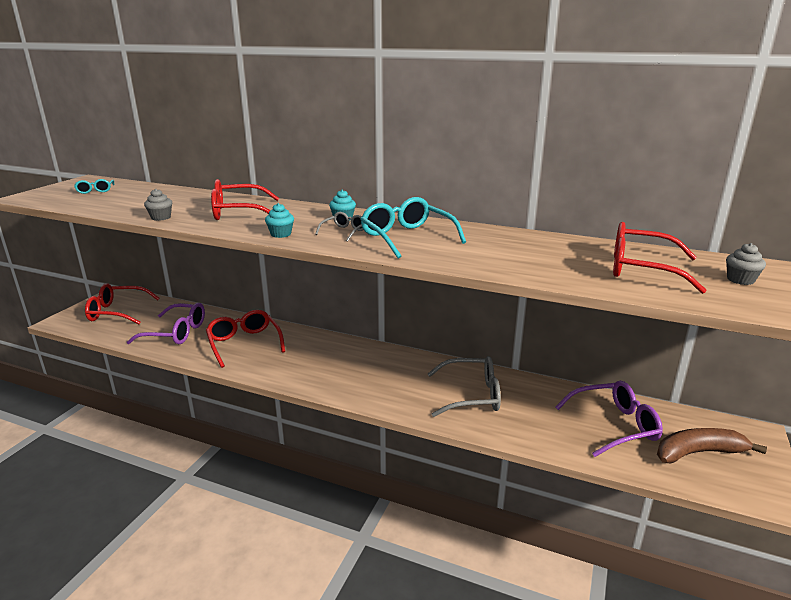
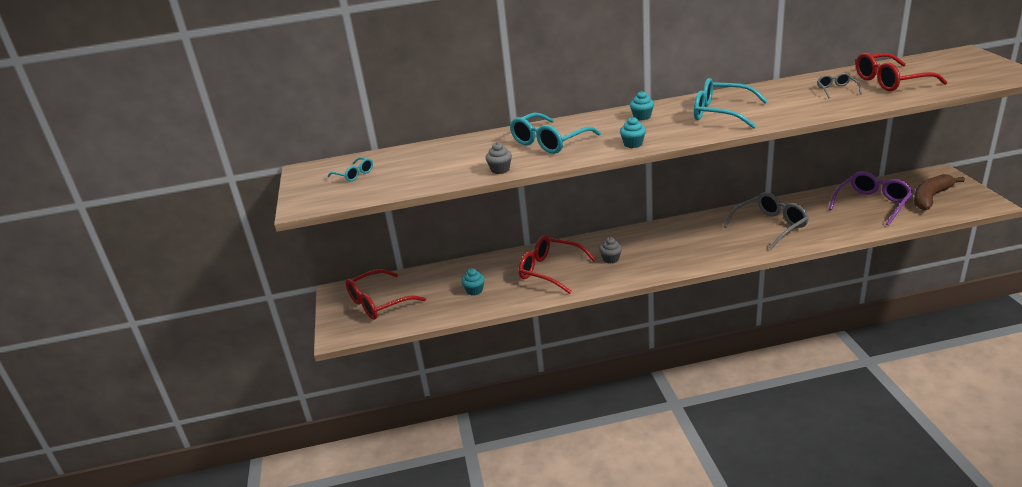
camera: 30 degrees left, 5 degrees up
purple glasses [127,303,205,345] -> turquoise cupcake [461,268,485,296]
red glasses [211,179,279,220] -> turquoise glasses [510,113,601,154]
grey glasses [315,212,364,242] -> grey glasses moved to [817,73,862,99]
grey cupcake [726,243,766,285] -> grey cupcake moved to [599,237,622,263]

